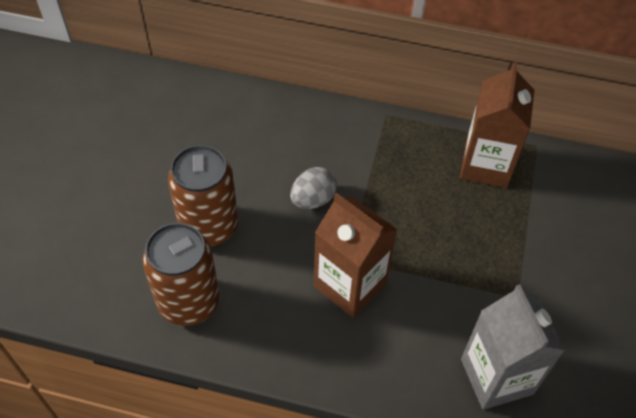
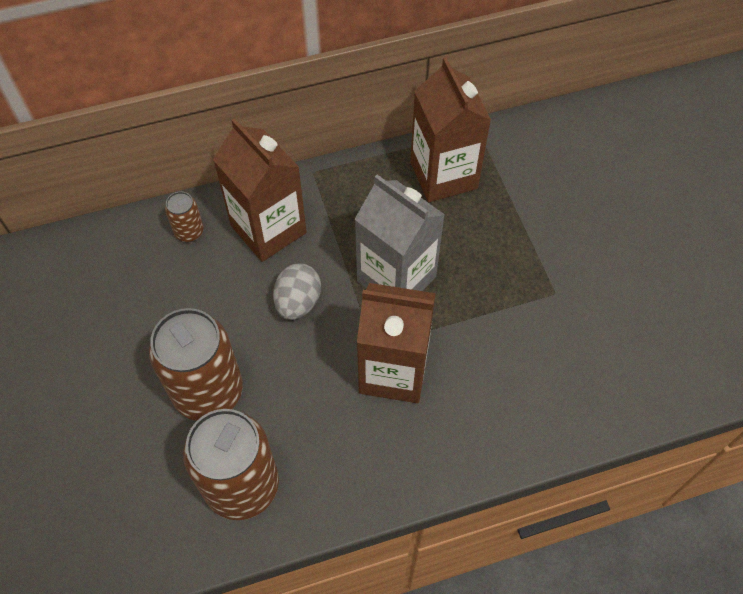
camera: 30 degrees left, 5 degrees up
grey carton [461,284,565,410] -> grey carton moved to [355,175,445,291]
none -> brown can [165,191,204,242]
none -> brown carton [213,118,307,262]

